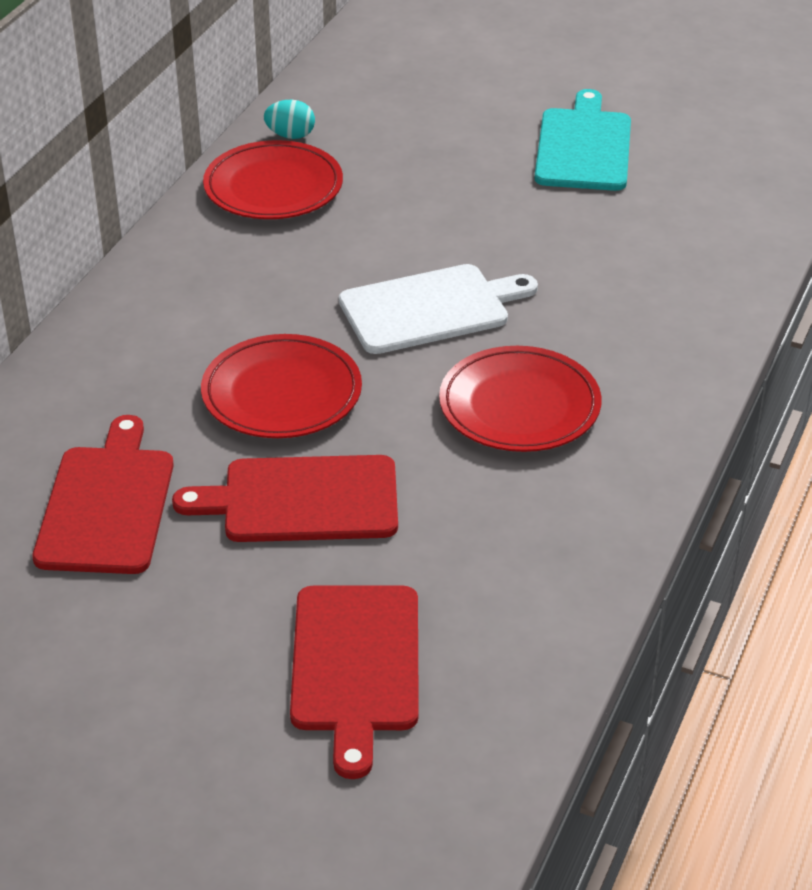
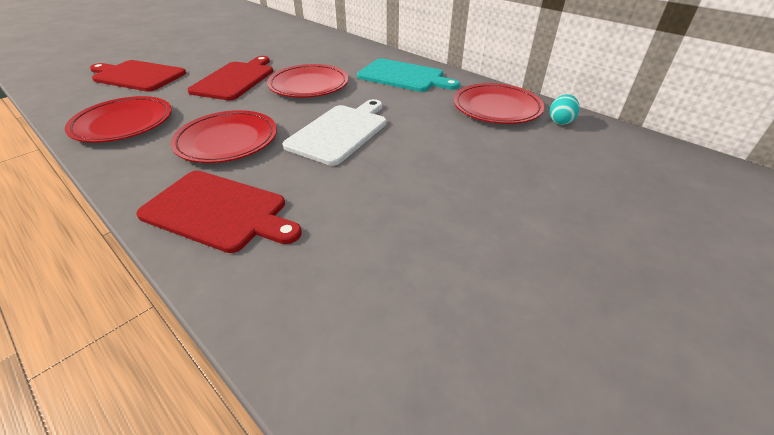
camera: 110 degrees right, 0 degrees up
red cutting board [33,415,174,574] -> red cutting board moved to [136,171,302,253]
white cutting board [339,264,538,354] -> white cutting board turned 150 degrees counterclockwise [283,99,386,166]
turquoise cutting board [534,89,631,191] -> turquoise cutting board moved to [357,58,460,92]
none -> red plate [65,96,172,143]

